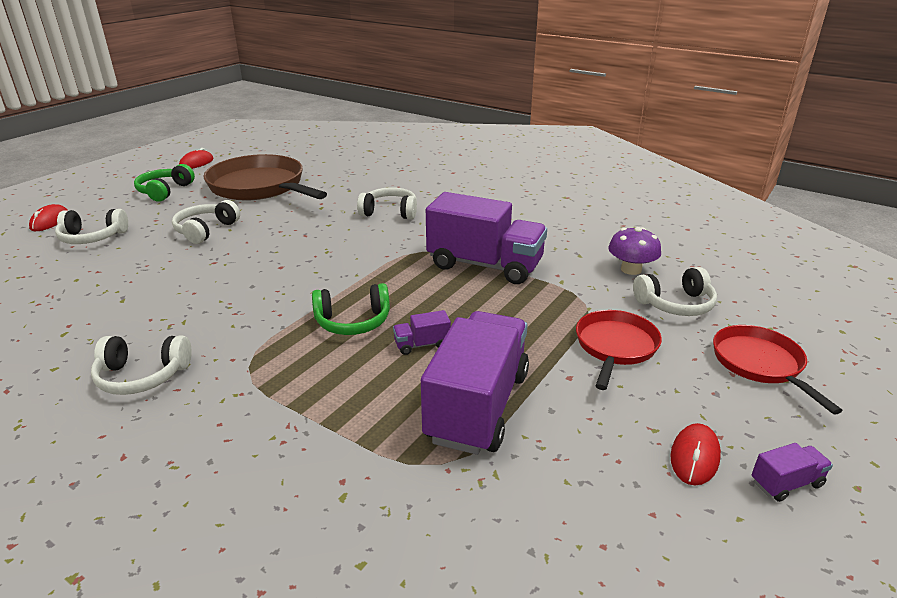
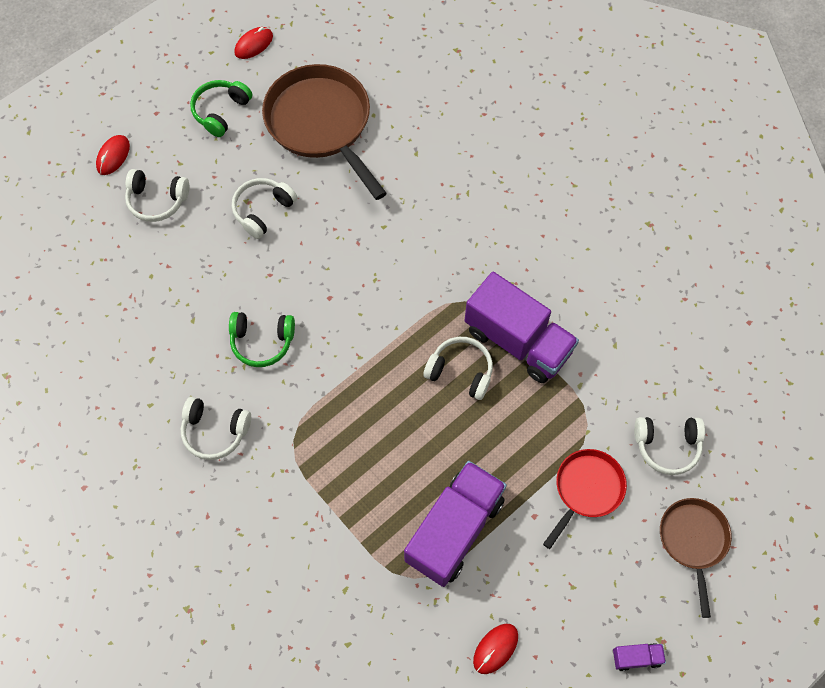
camera: 15 degrees right, 35 degrees up
green headphones [312,283,390,335] -> green headphones moved to [229,312,295,367]
white headphones [357,187,417,219] -> white headphones moved to [423,337,493,400]
purple truck [393,310,451,355] -> none
purple mushroom [608,227,661,275] -> none
red mouse [670,423,721,485] -> red mouse moved to [473,624,518,674]
red pan [713,325,843,415] -> brown pan [660,498,732,618]

